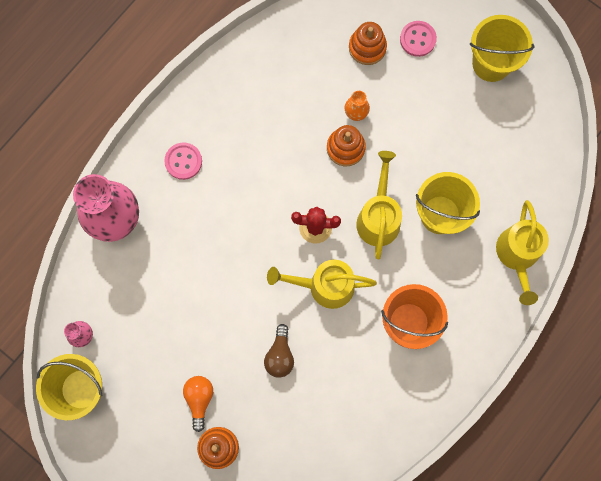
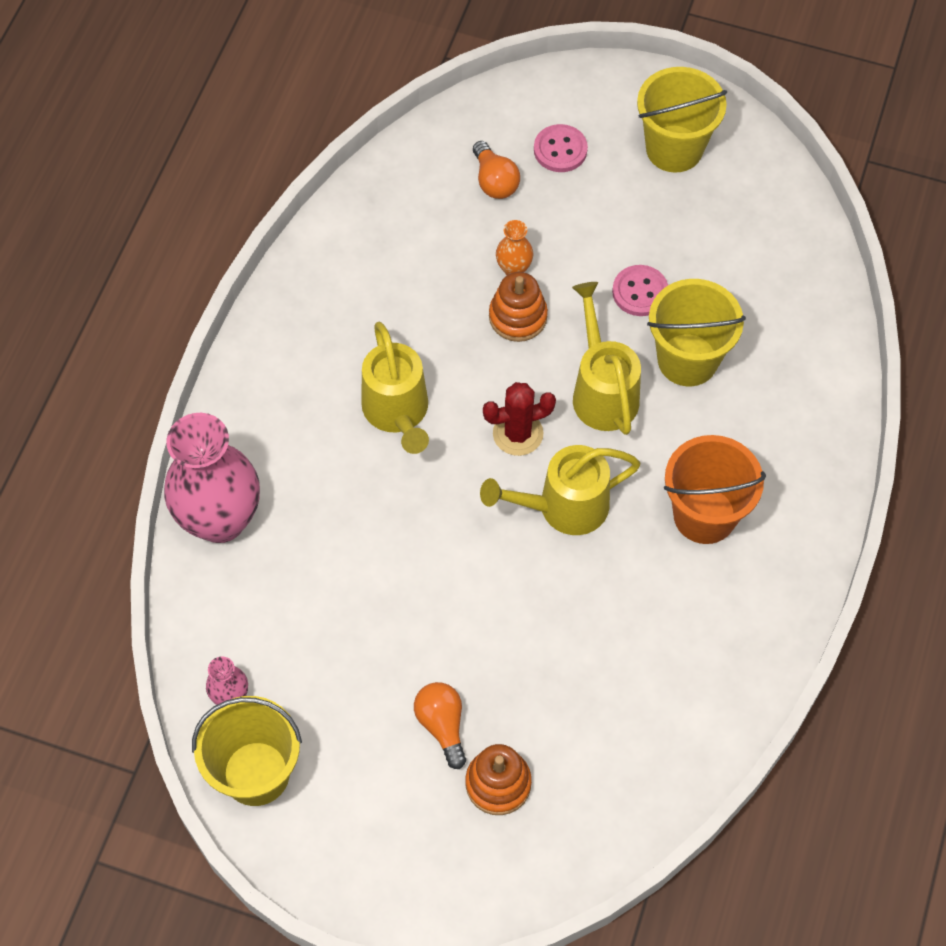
camera: 20 degrees left, 15 degrees down
pink button [164,142,202,180] -> pink button moved to [612,265,668,316]
brown light bulb [264,324,294,378] -> none
orange stacking toy [349,22,387,65] -> orange light bulb [473,141,520,199]
yellow watering can [496,200,549,305] -> yellow watering can moved to [361,322,429,454]

